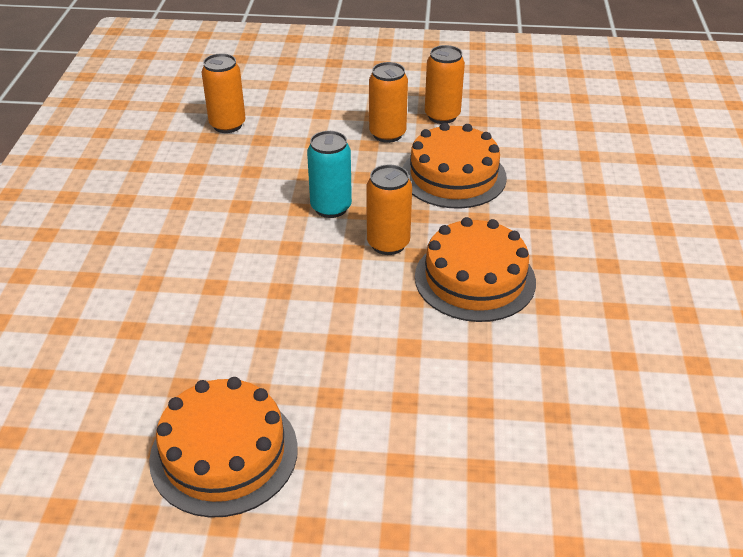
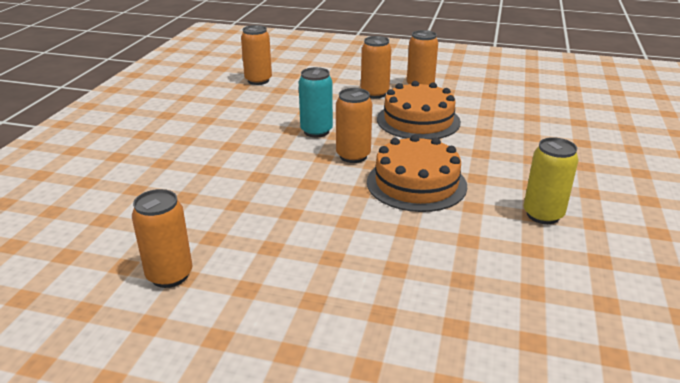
camera: 10 degrees right, 10 degrees down
orange cake [149,377,298,518] -> orange can [132,189,193,288]
none -> yellow can [523,137,578,224]

